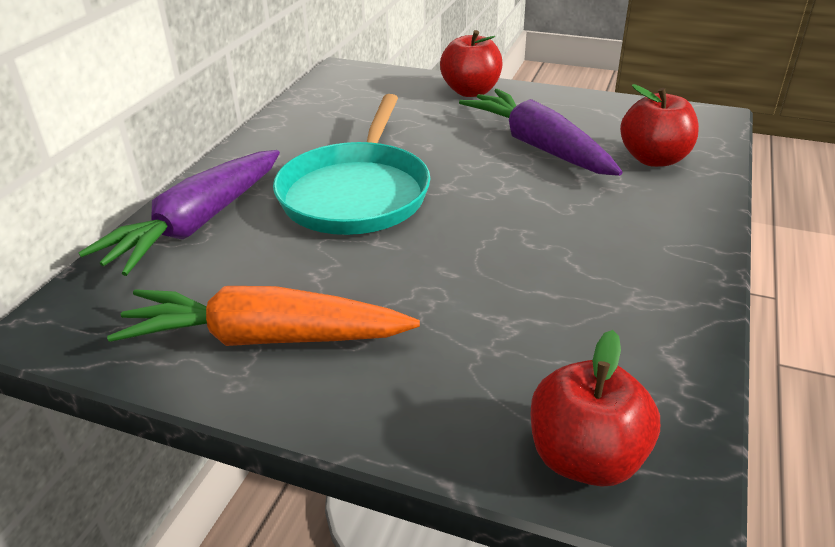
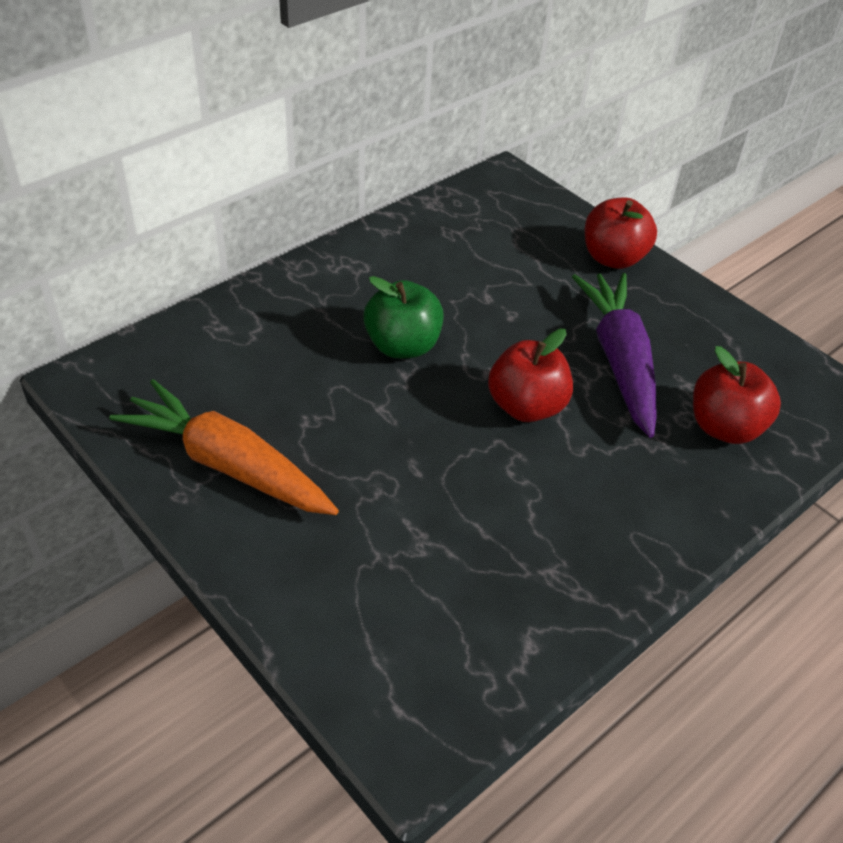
camera: 25 degrees right, 10 degrees up
purple carrot [78,150,280,276] -> none
turquoise pan [273,94,431,235] -> green apple [363,276,444,358]
red apple [531,330,660,487] -> red apple moved to [488,329,573,422]

